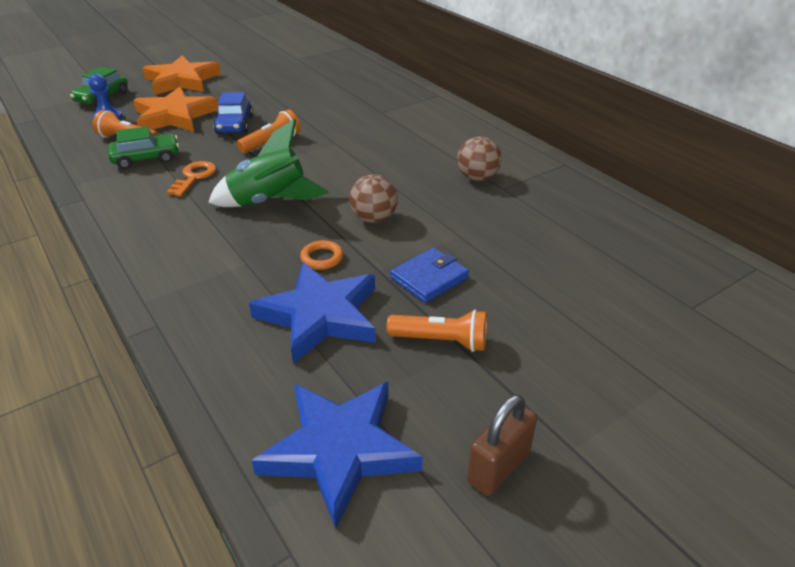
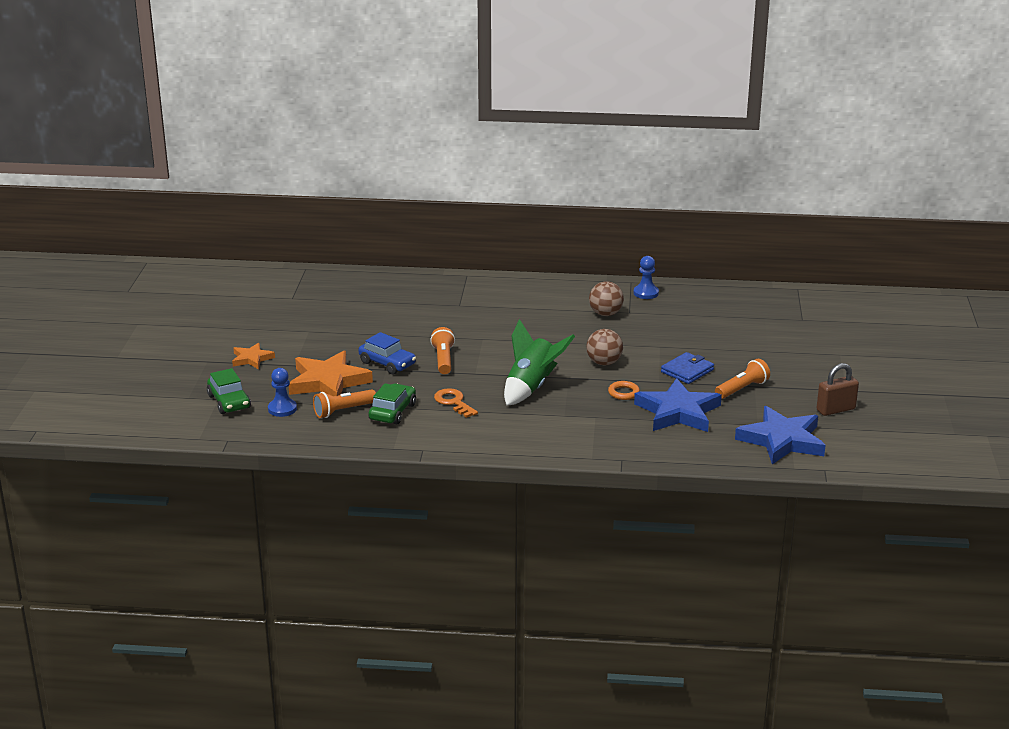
camera: 50 degrees left, 10 degrees down
orange star [143,55,221,95] -> orange star [232,343,275,369], size x0.53
blue wallet [390,248,469,303] -> blue wallet turned 45 degrees clockwise [661,352,714,384]
brown padlock [467,394,537,496] -> brown padlock turned 75 degrees clockwise [817,363,859,416]
none -> blue pawn [634,256,659,299]

